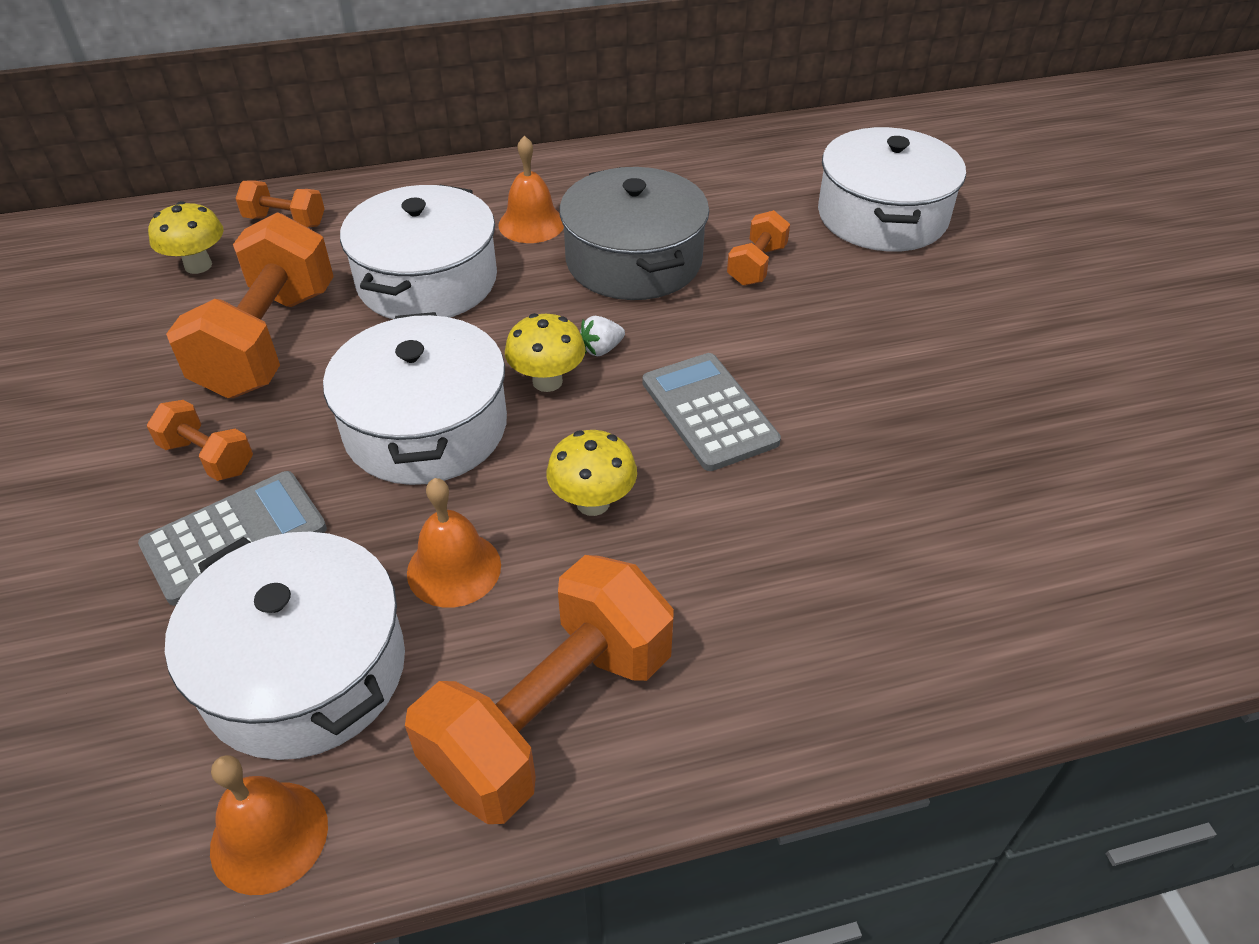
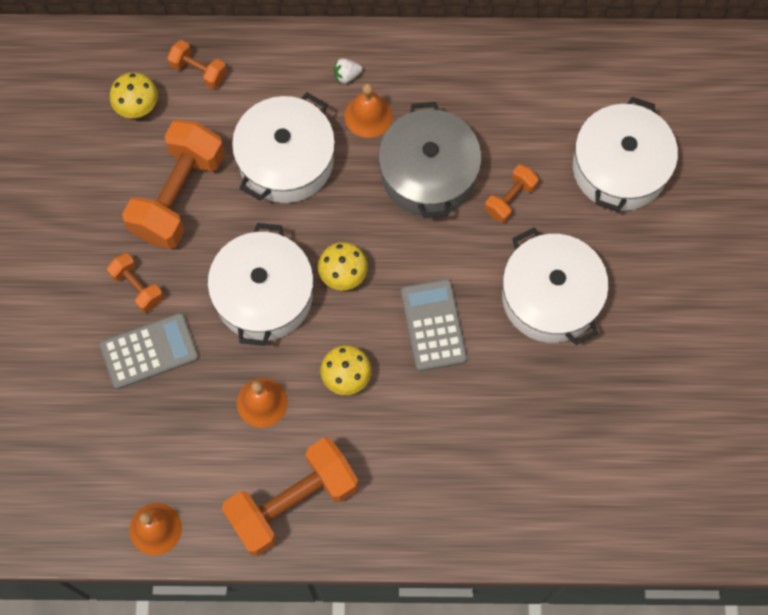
camera: 15 degrees right, 25 degrees up
white pot [165,532,405,760] -> white pot moved to [502,227,609,345]
white strawberry [580,316,625,356] -> white strawberry moved to [334,58,363,84]

